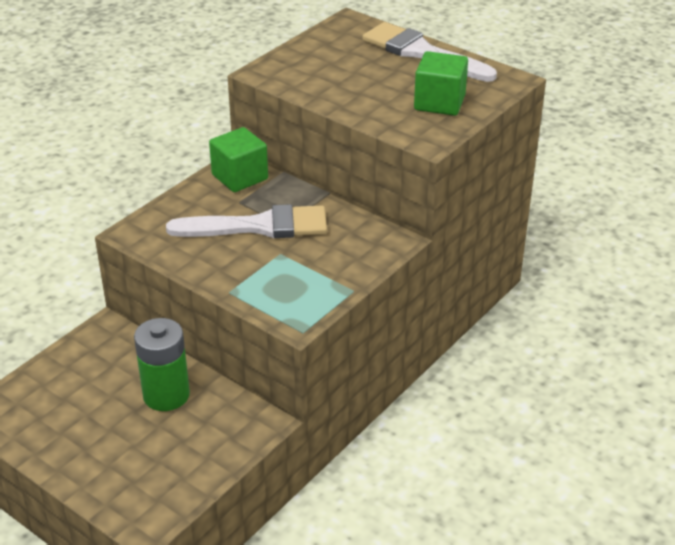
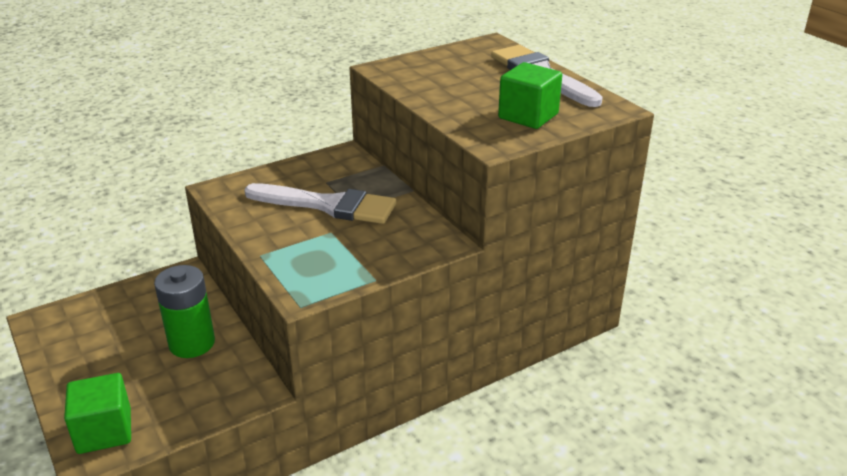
camera: 20 degrees right, 5 degrees down
green cube [209,127,268,192] -> green cube moved to [64,373,131,454]

